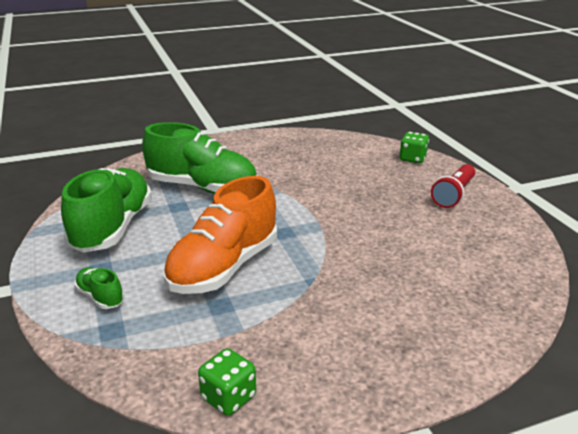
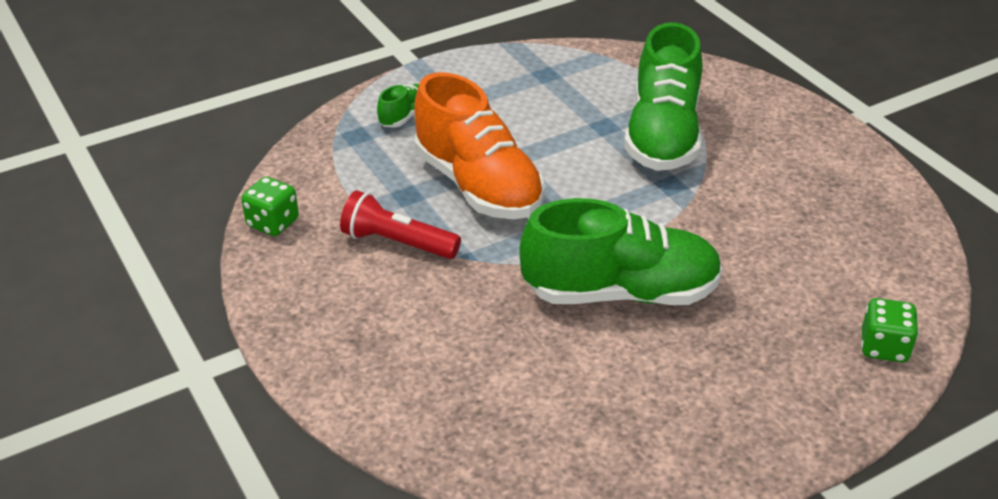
camera: 80 degrees right, 10 degrees up
green shoe [61,168,152,253] -> green shoe moved to [519,198,723,305]
orange shoe [163,176,277,294] -> orange shoe turned 150 degrees counterclockwise [414,72,545,219]
red flashlight [431,164,475,208] -> red flashlight moved to [340,190,461,259]

